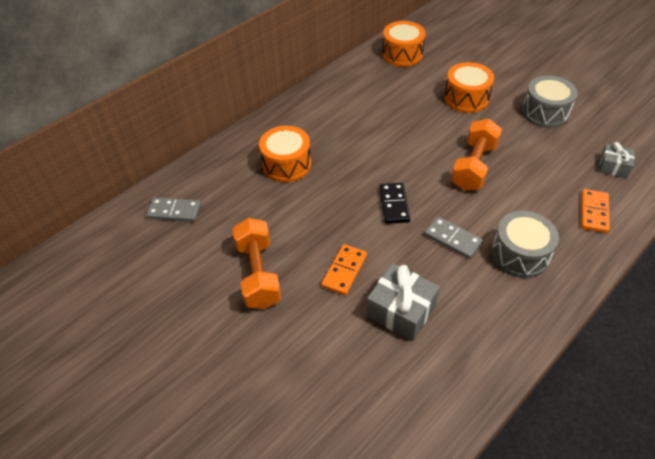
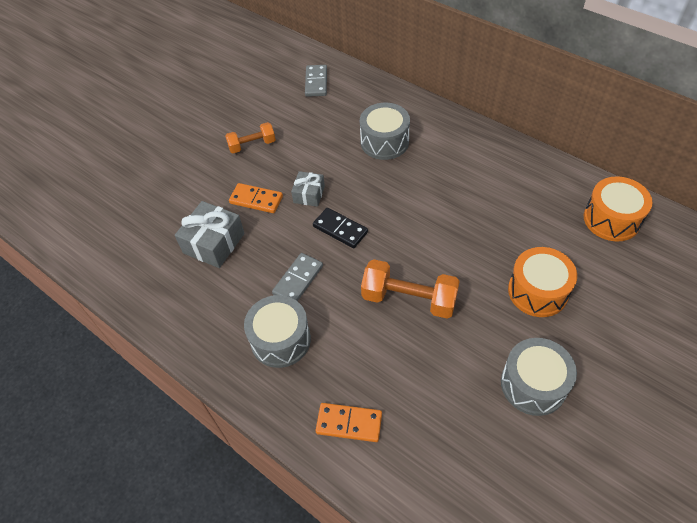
camera: 85 degrees right, 5 degrees up
orange dumbbell [232,218,281,309] -> orange dumbbell [225,122,276,153], size x0.62
orange drum [259,126,311,182] -> grey drum [360,103,410,160]
black domino [380,183,410,224] -> black domino turned 45 degrees clockwise [313,208,368,248]
grey gift [599,142,634,178] -> grey gift moved to [291,171,325,207]

